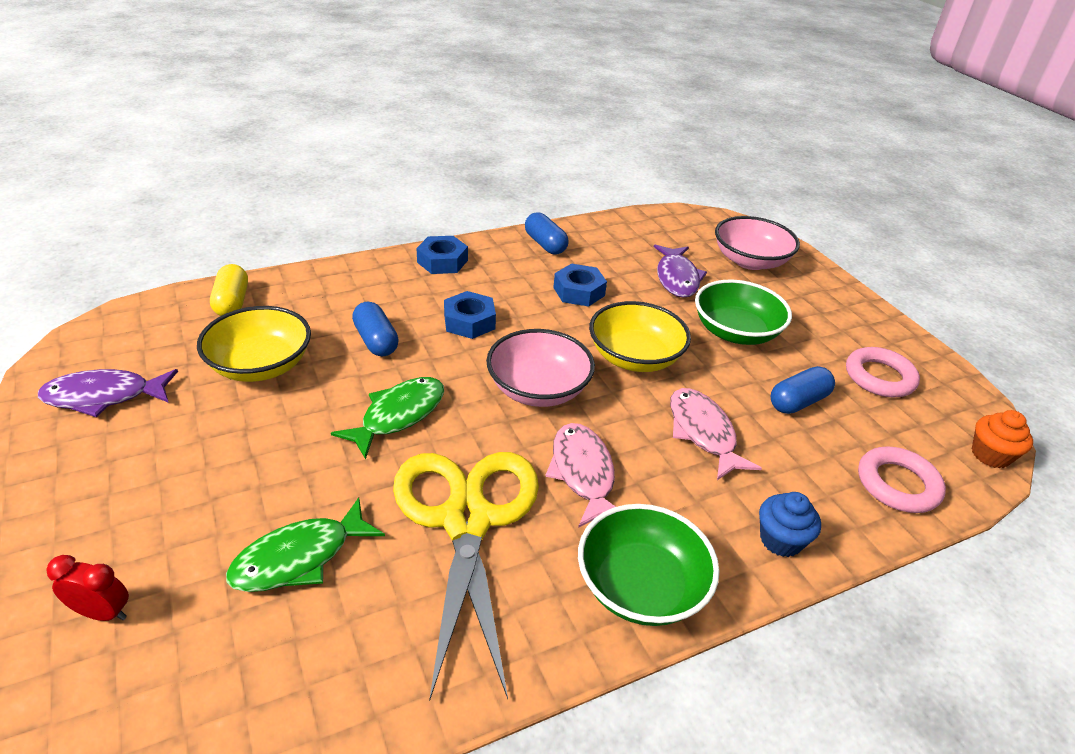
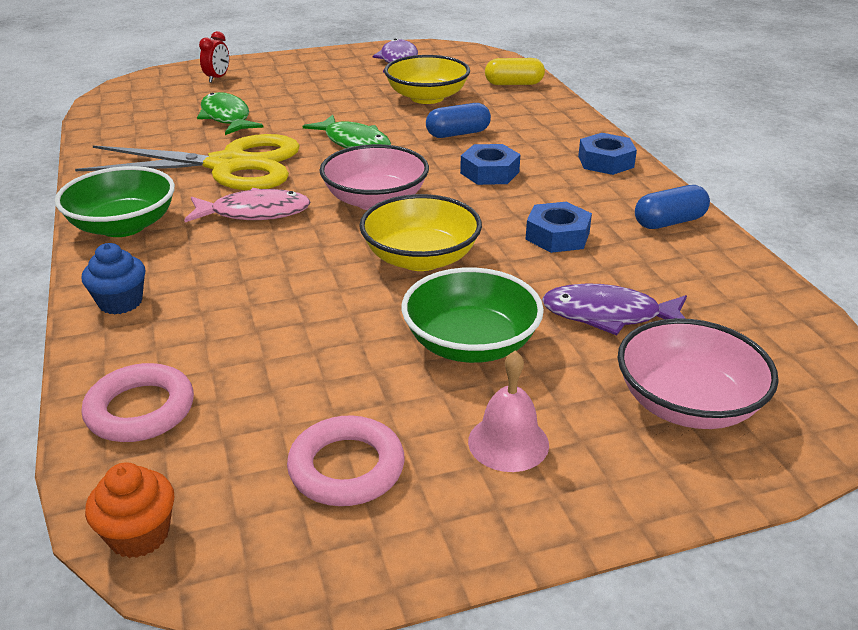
camera: 100 degrees right, 5 degrees down
pink fish [670,388,762,480] -> none
blue capsule [771,366,835,414] -> none
none -> pink bell [468,351,549,472]

